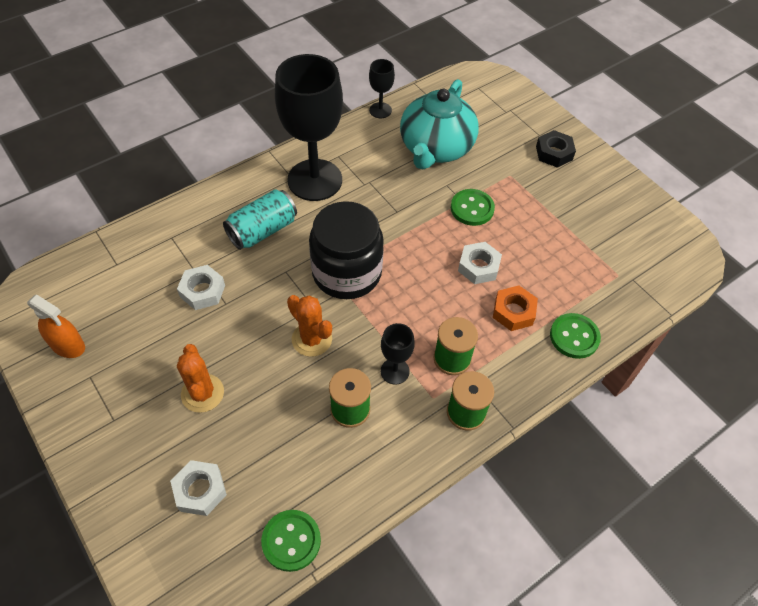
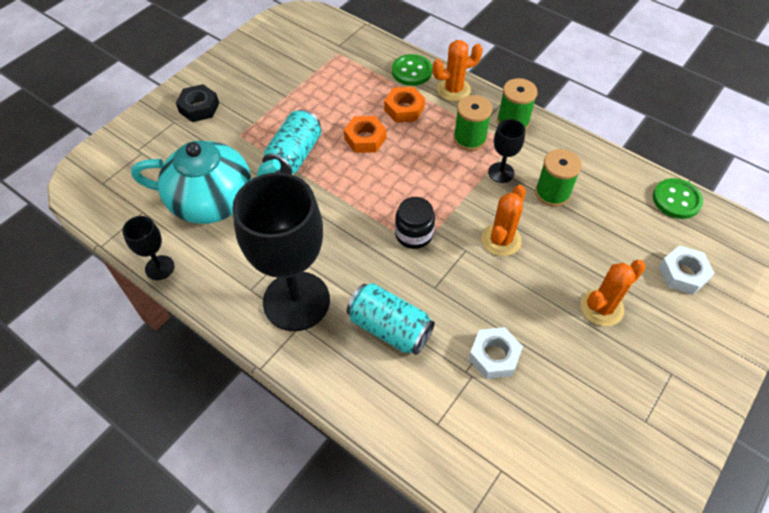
camera: 105 degrees left, 0 degrees up
orange spray bottle [27,295,85,358] -> none
black jar [309,201,384,299] -> black jar [395,197,435,249], size x0.52
green button [451,189,495,226] -> turquoise can [262,110,322,175]
white nut [458,242,502,284] -> orange nut [344,116,386,153]
none -> orange cactus [432,40,483,101]

